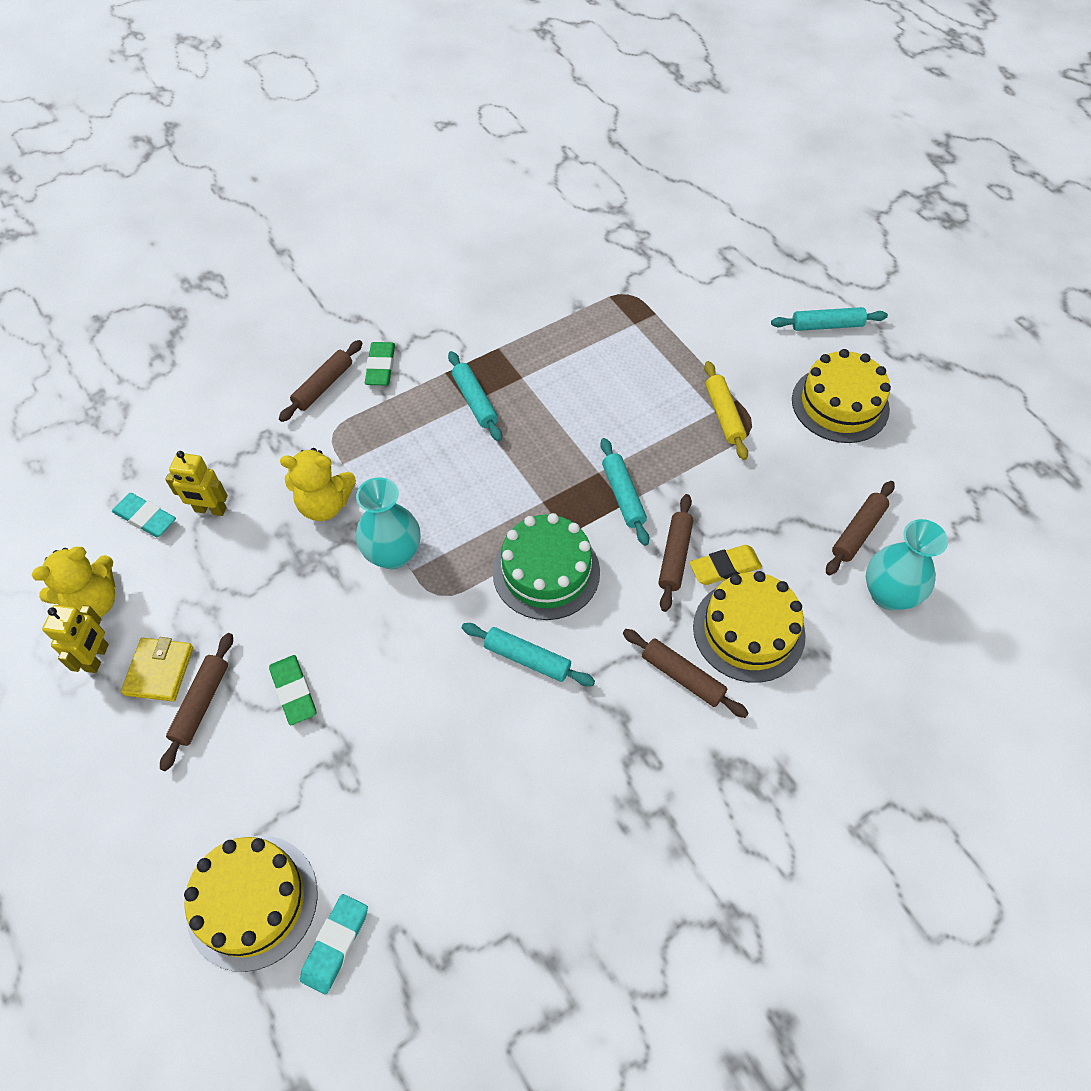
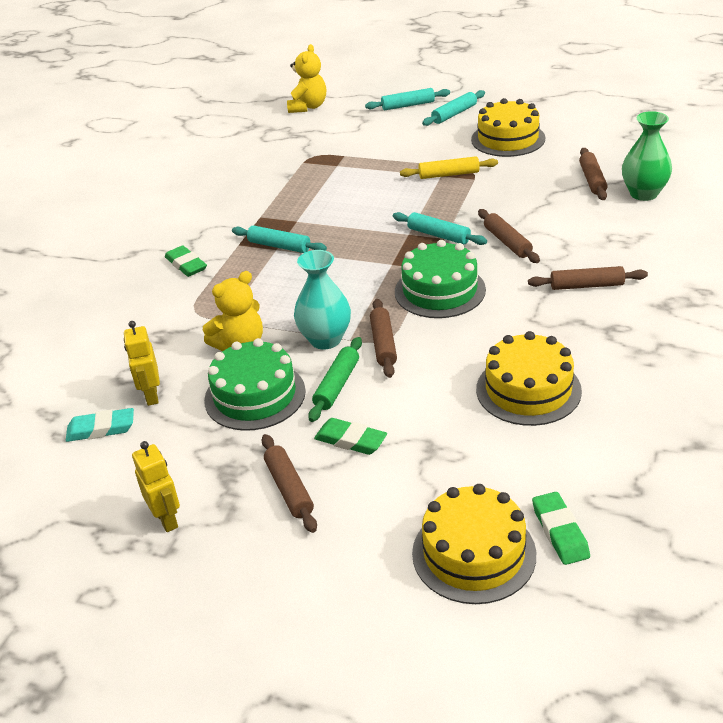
camera: 35 degrees left, 20 degrees down
yellow teddy bear [32,547,116,617] -> yellow teddy bear moved to [287,44,326,113]
yellow wallet [121,637,193,702] -> none
yellow robot [165,451,228,516] -> yellow robot turned 105 degrees clockwise [124,321,160,406]
brown rolling pin [279,340,362,422] -> brown rolling pin moved to [370,299,397,378]
turquoise eraser [300,894,368,994] -> green eraser [532,492,590,565]
turquoise rolling pin [462,623,595,686] -> turquoise rolling pin moved to [365,88,450,110]
yellow eraser [689,545,762,585] -> none
yellow cake [693,571,806,683] -> yellow cake moved to [476,331,582,426]
yellow rolling pin [704,361,748,460] -> yellow rolling pin turned 45 degrees counterclockwise [400,156,498,179]
turquoise vase [866,519,948,610] -> green vase [622,111,672,201]
none -> green cake [204,338,306,431]
none -> green rolling pin [308,337,362,422]

